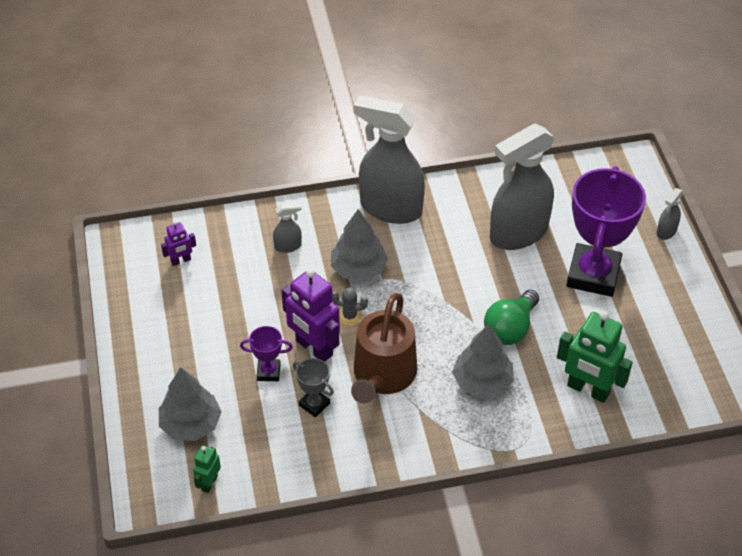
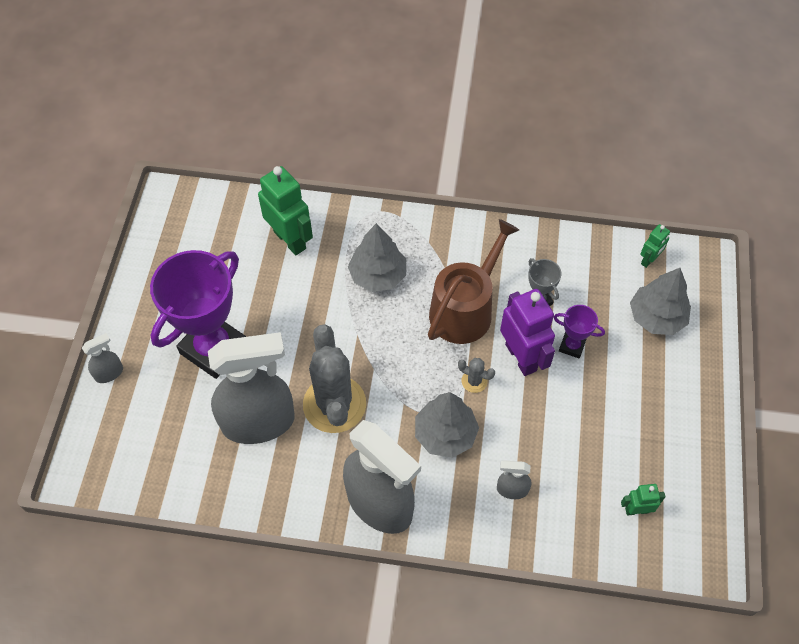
camera: 160 degrees left, 10 degrees up
purple robot [161,221,196,266] -> green robot [621,484,666,516]
green light bulb [484,290,539,345] -> none
none -> grey cactus [303,324,366,433]

